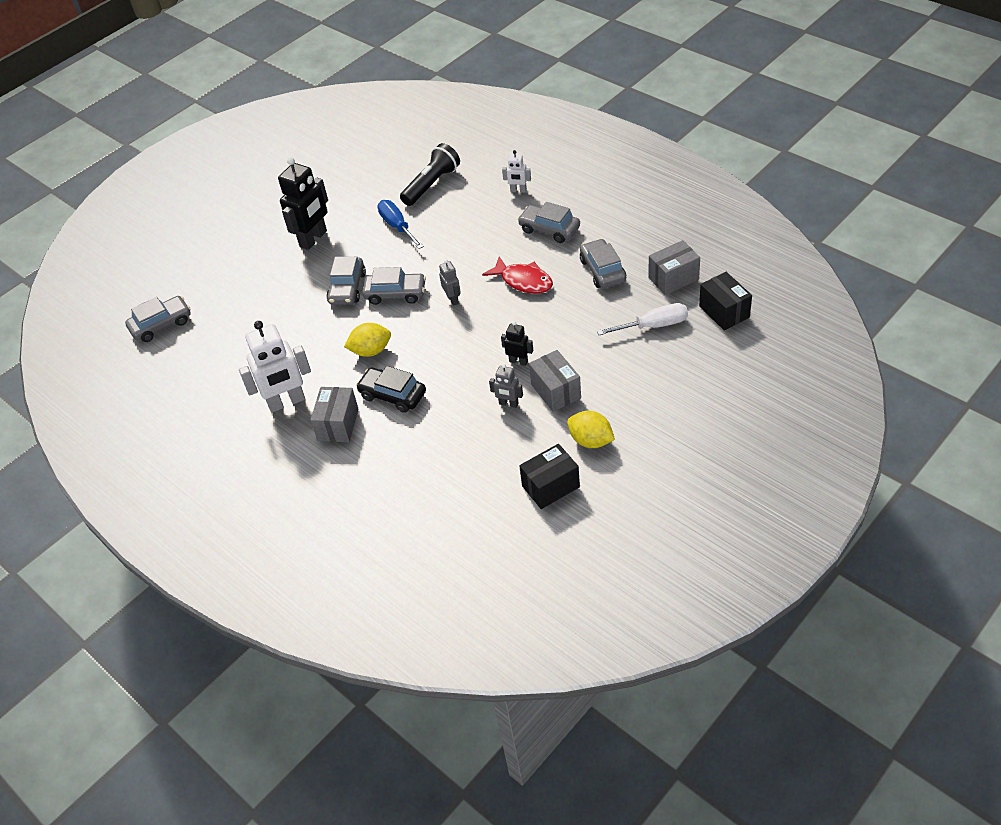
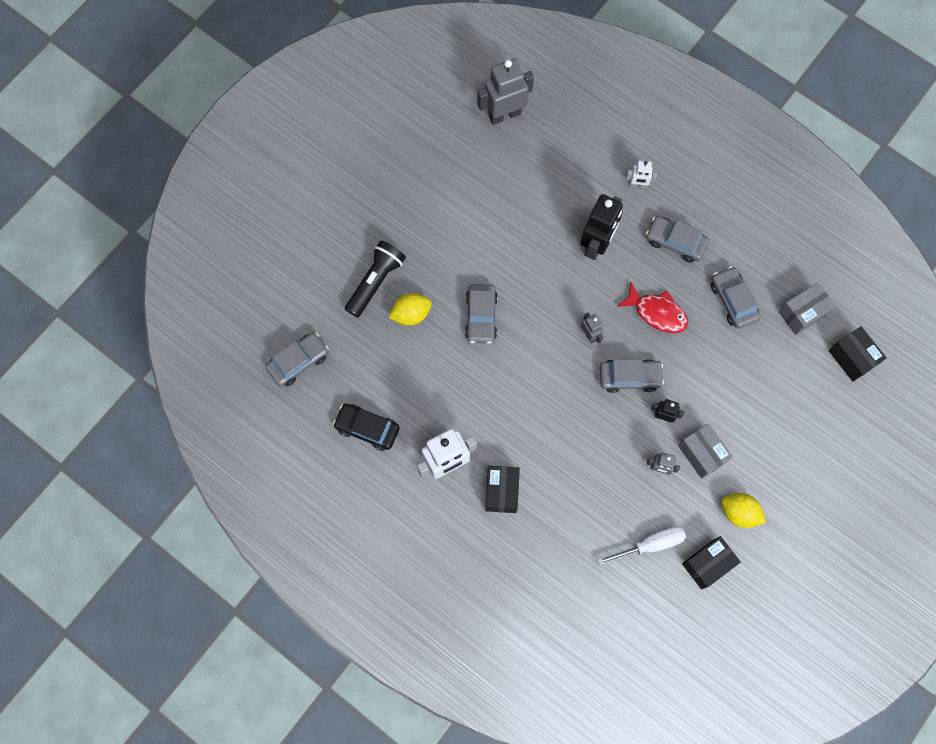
camera: 10 degrees left, 25 degrees up
black robot [278,157,328,250] -> black robot moved to [580,194,623,260]
grey box [310,387,358,442] -> black box [485,466,520,513]
yellow lemon [344,323,391,357] -> yellow lemon moved to [388,293,432,326]
black car [356,366,426,413] -> black car moved to [333,404,400,451]
grey car [362,267,426,305] -> grey car moved to [600,359,664,393]
blue screwdriver [377,200,424,249] -> none
black flashlight [400,143,460,206] -> black flashlight moved to [345,240,406,318]
white screwdriver [597,303,688,335] -> white screwdriver moved to [597,526,686,565]
none -> grey robot [477,58,534,125]

